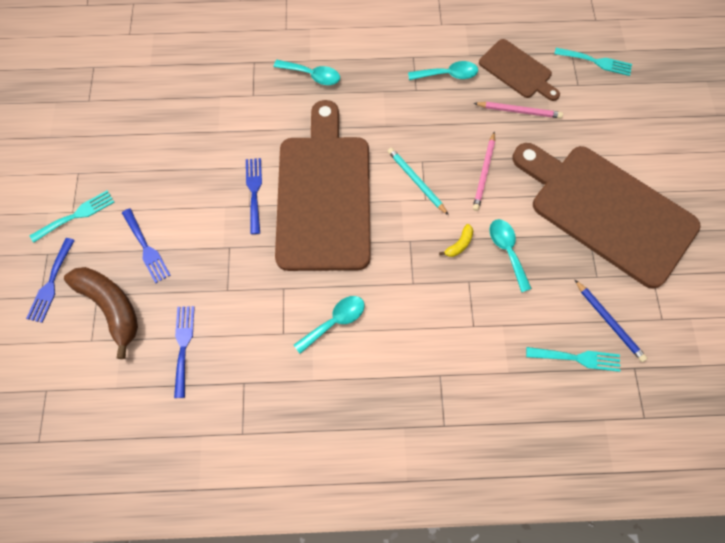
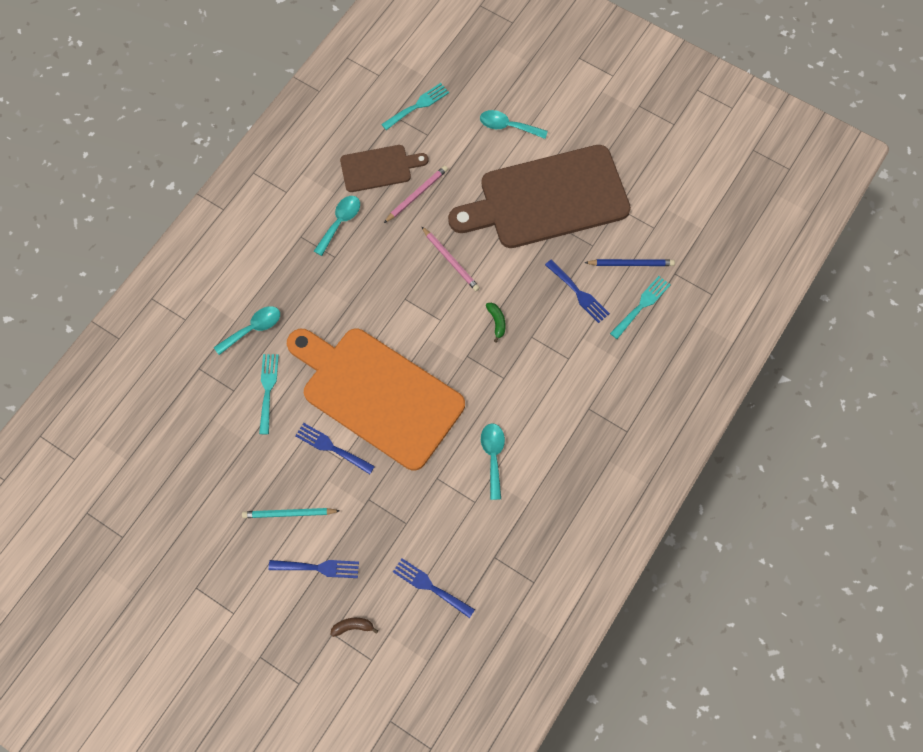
camera: 55 degrees left, 0 degrees up
blue fork [26,238,75,323] -> blue fork moved to [545,259,610,323]
turquoise fork [30,190,115,243] -> turquoise fork moved to [259,354,279,434]
brown banana [64,267,138,359] -> brown banana [330,618,378,637], size x0.43
brown cutting board [275,100,371,271] -> orange cutting board [287,328,465,470]
turquoise pencil [388,148,449,215] -> turquoise pencil moved to [242,508,340,518]
yellow banana [439,224,473,257] -> green banana [486,302,506,342]
turquoise spoon [490,219,532,292] -> turquoise spoon moved to [480,110,548,139]

